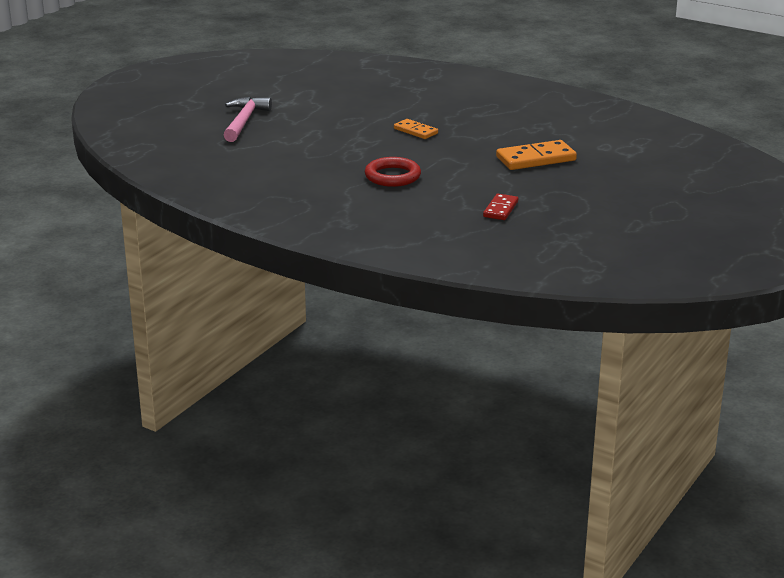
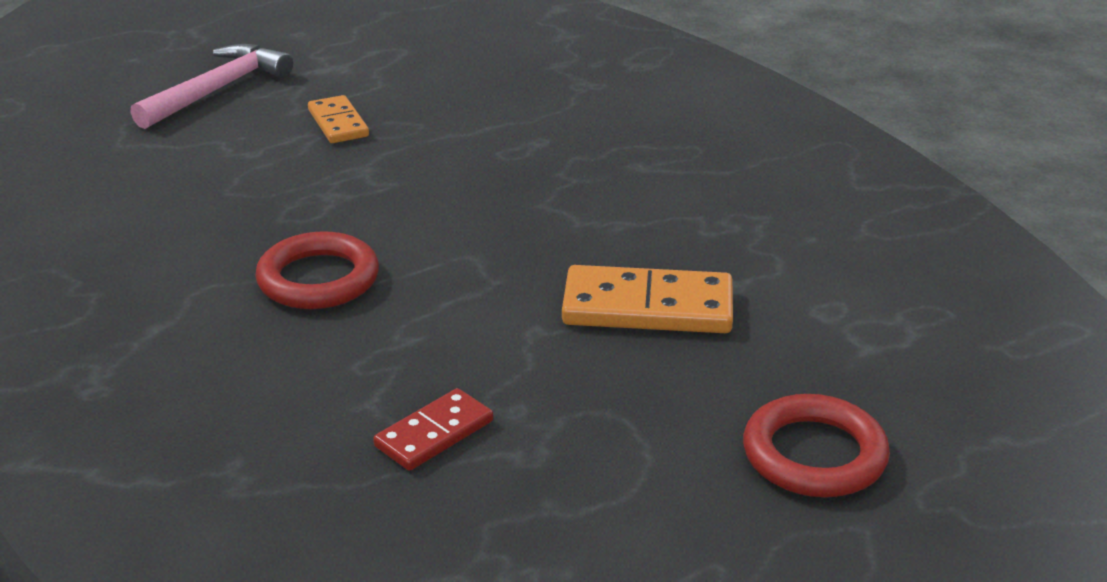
camera: 25 degrees right, 5 degrees up
orange domino [394,119,438,139] -> orange domino moved to [308,95,369,143]
none -> red ring [743,394,890,497]

